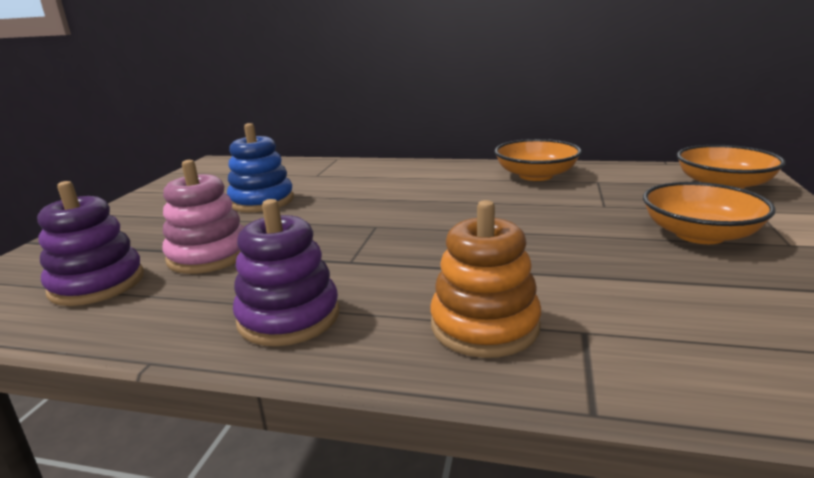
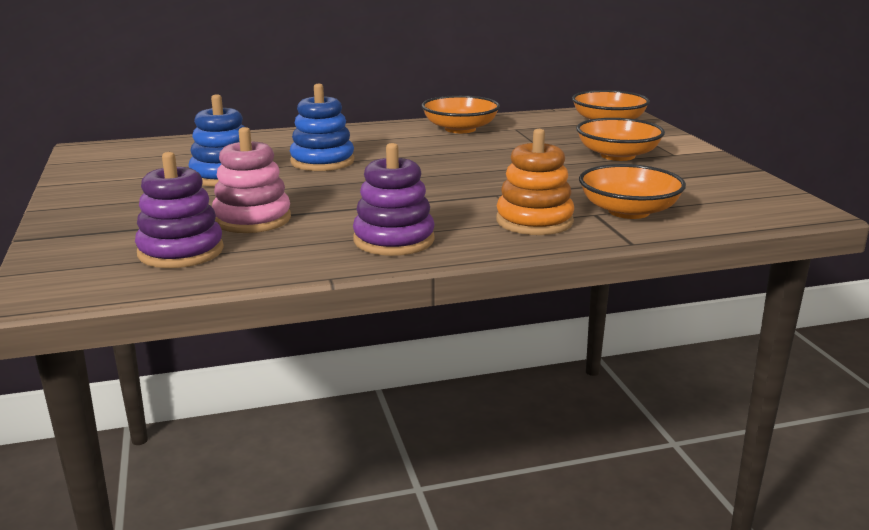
camera: 30 degrees left, 0 degrees up
none -> blue stacking toy [290,84,354,171]
none -> orange bowl [579,164,686,219]

